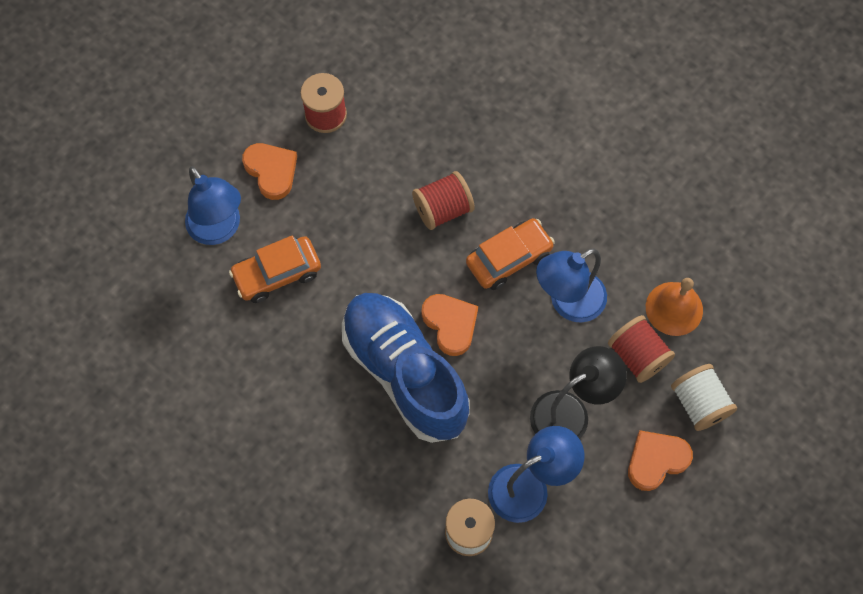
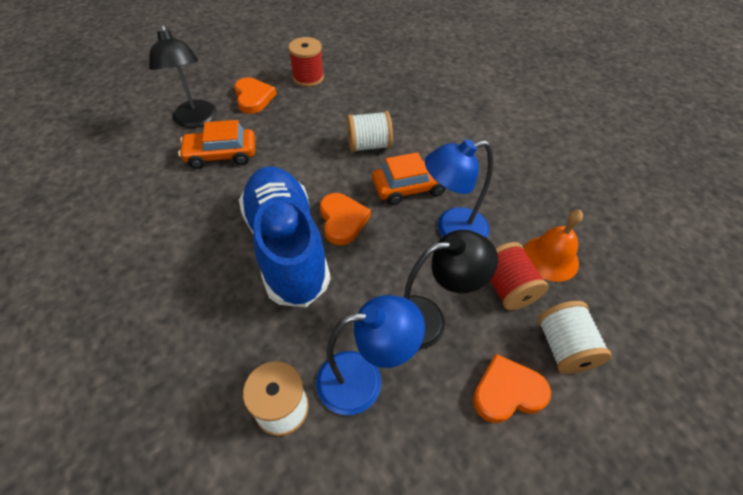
camera: 15 degrees right, 15 degrees down
blue lamp [185,166,241,245] -> black lamp [149,24,217,128]
red spool [412,171,475,230] -> white spool [347,111,393,152]

